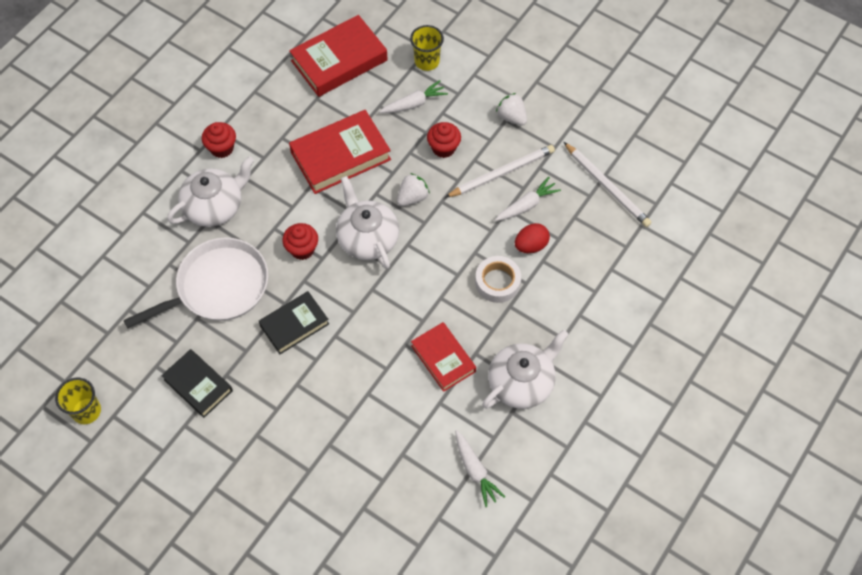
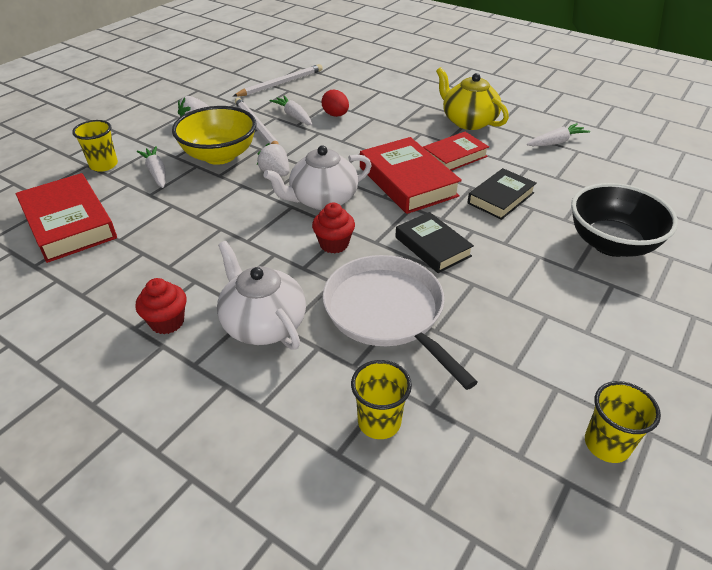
camera: 90 degrees left, 20 degrees down
black book [161,349,233,418] -> black book moved to [467,168,537,220]
red book [289,110,391,194] -> red book moved to [360,137,462,214]
red cupcake [427,122,461,158] -> yellow bowl [172,106,257,165]
white tape [475,256,521,303] -> none
white teapot [482,330,569,409] -> yellow teapot [436,67,509,130]
none -> yellow cup [351,360,412,439]
none -> black bowl [571,183,678,257]

